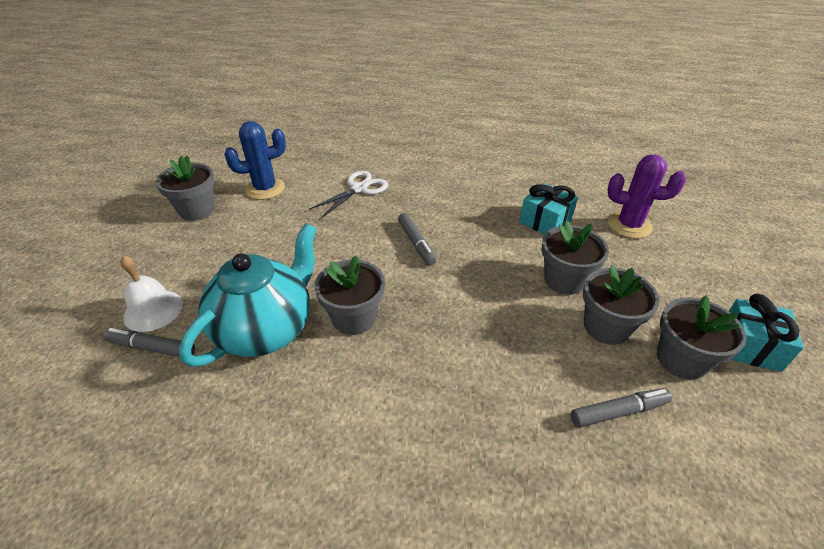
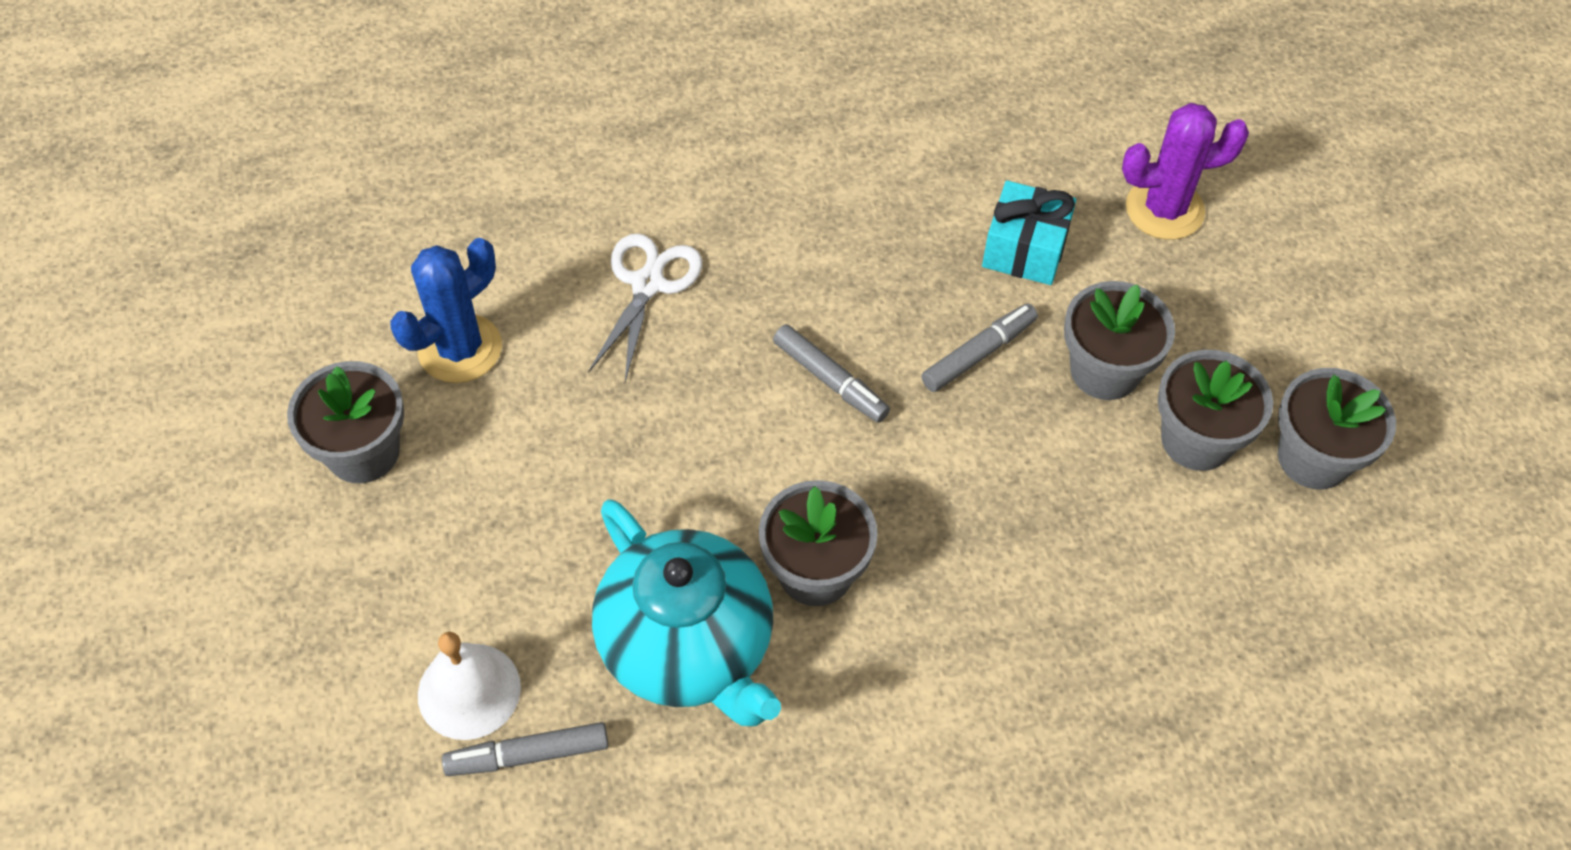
camera: 25 degrees left, 15 degrees up
turquoise teapot [179,223,317,367] -> turquoise teapot turned 135 degrees clockwise [592,499,781,727]
grey marker [571,388,672,427] -> grey marker moved to [921,303,1038,392]
turquoise gift [729,294,804,372] -> none

